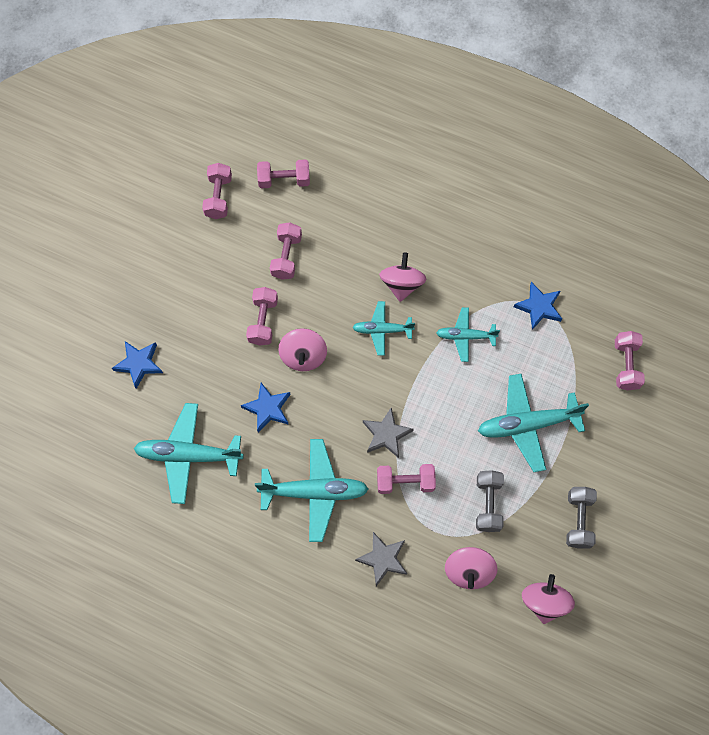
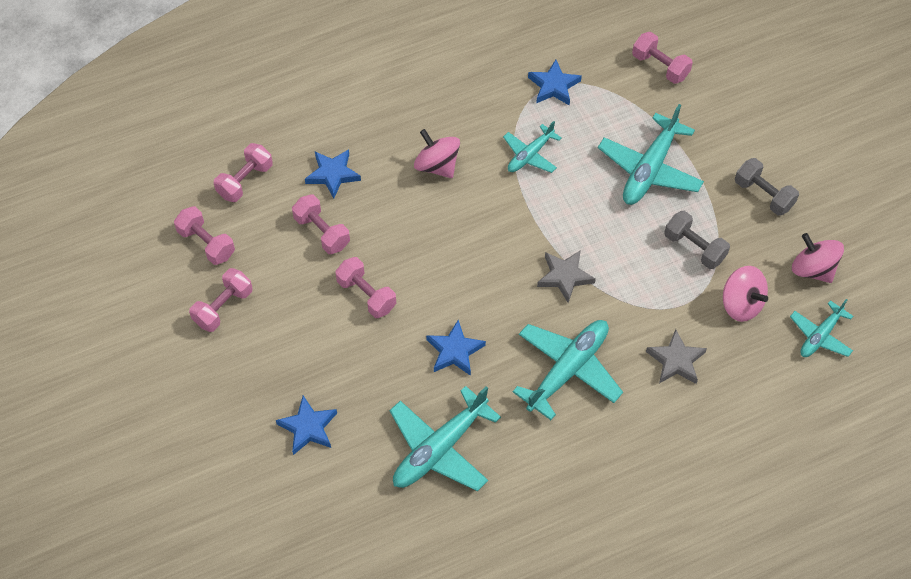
camera: 50 degrees left, 10 degrees down
pink spinning top [278,328,327,371] -> none
turquoise plane [352,301,415,356] -> turquoise plane moved to [790,299,853,357]
pink dumbbell [377,464,436,494] -> pink dumbbell moved to [189,268,252,332]
none -> blue star [305,149,361,199]

